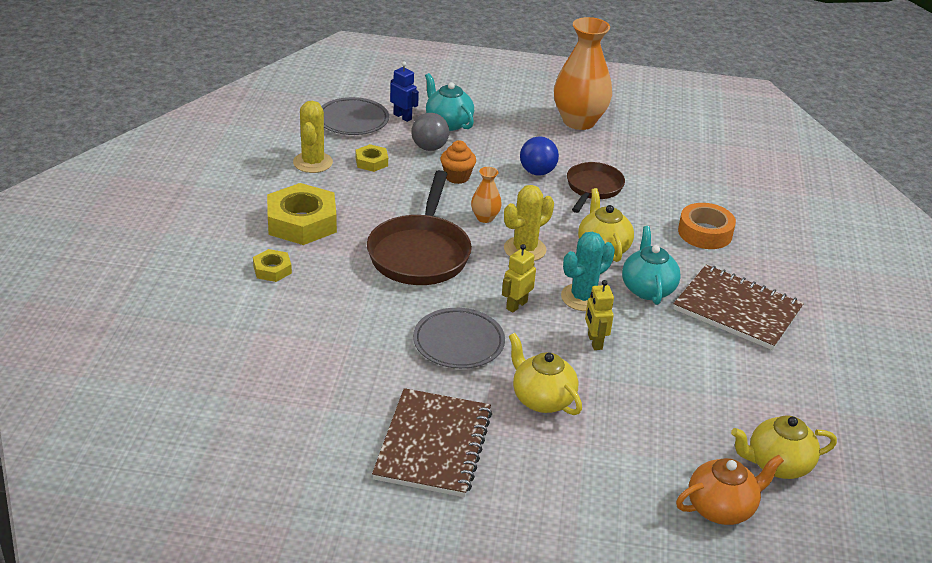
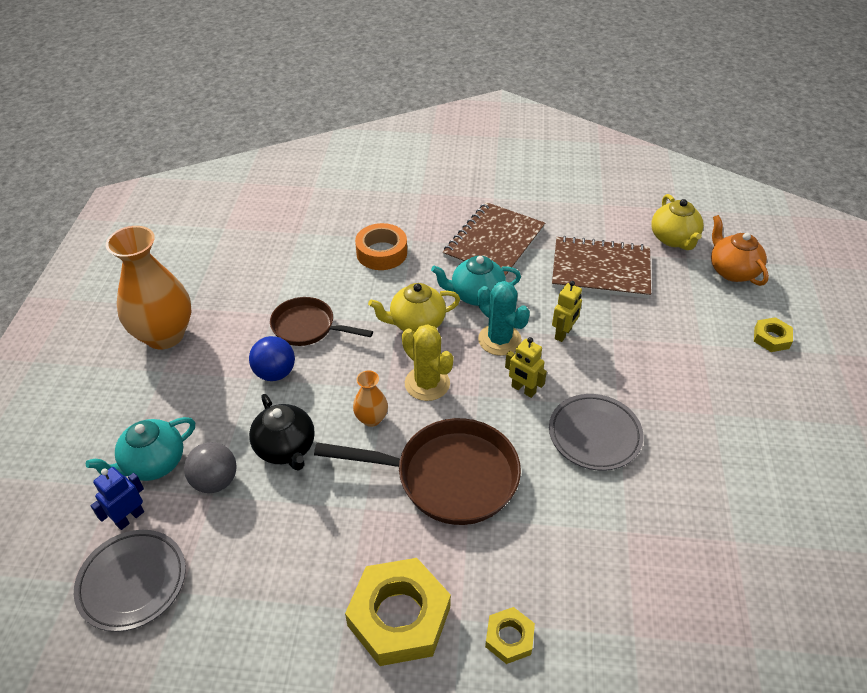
camera: 90 degrees left, 10 degrees up
yellow cactus [293,101,333,173] -> none
yellow nut [356,144,388,172] -> yellow nut moved to [754,317,793,352]
brown notebook [372,388,492,497] -> brown notebook moved to [552,236,651,299]
orange cupcake [440,140,476,184] -> black teapot [249,394,315,471]
yellow teapot [509,333,582,415] -> none
yellow robot [585,280,614,350] -> yellow robot turned 45 degrees counterclockwise [552,281,582,342]

